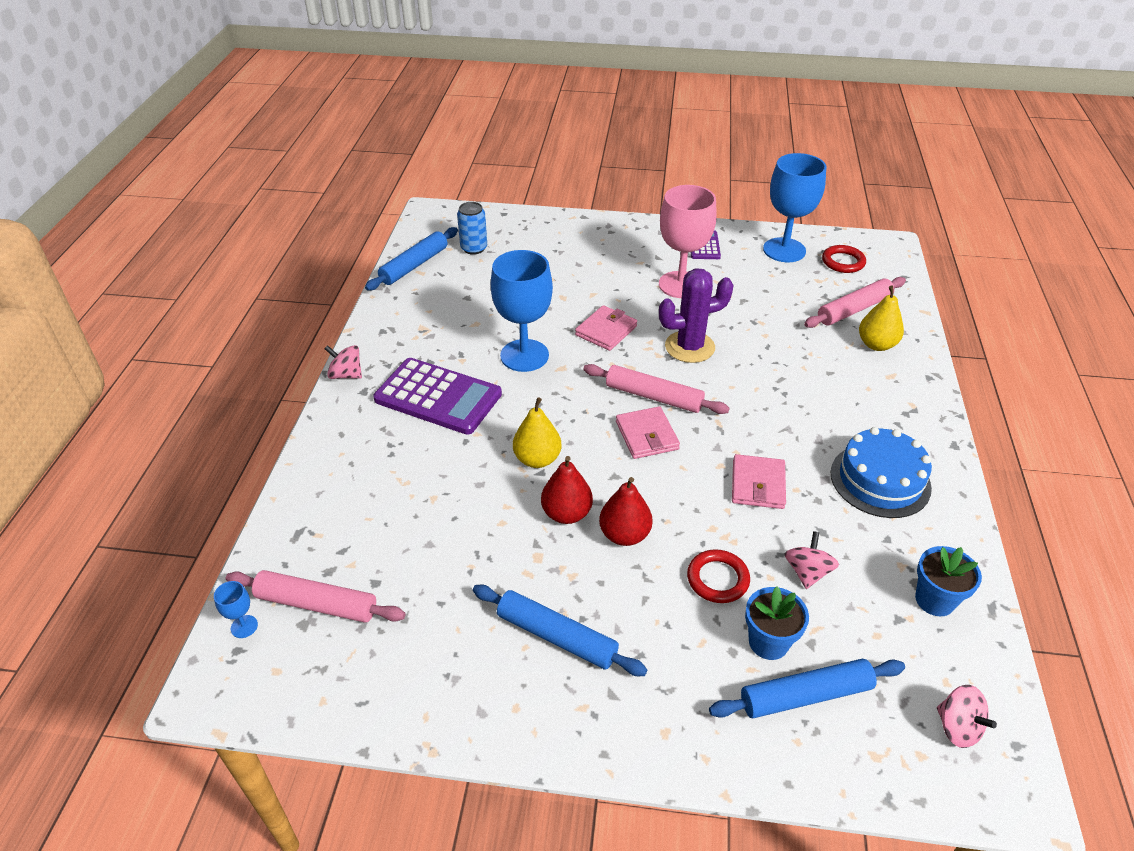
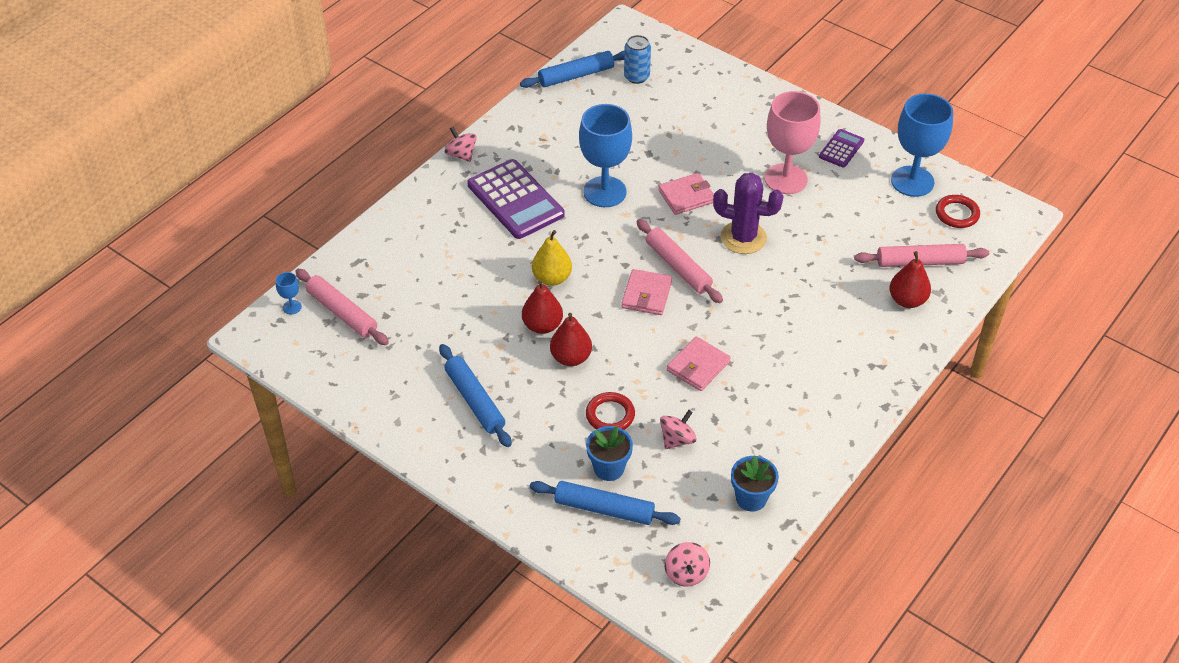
camera: 30 degrees right, 5 degrees up
blue cake [830,427,932,518] -> none
yellow pear [859,286,904,351] -> red pear [889,251,931,308]

